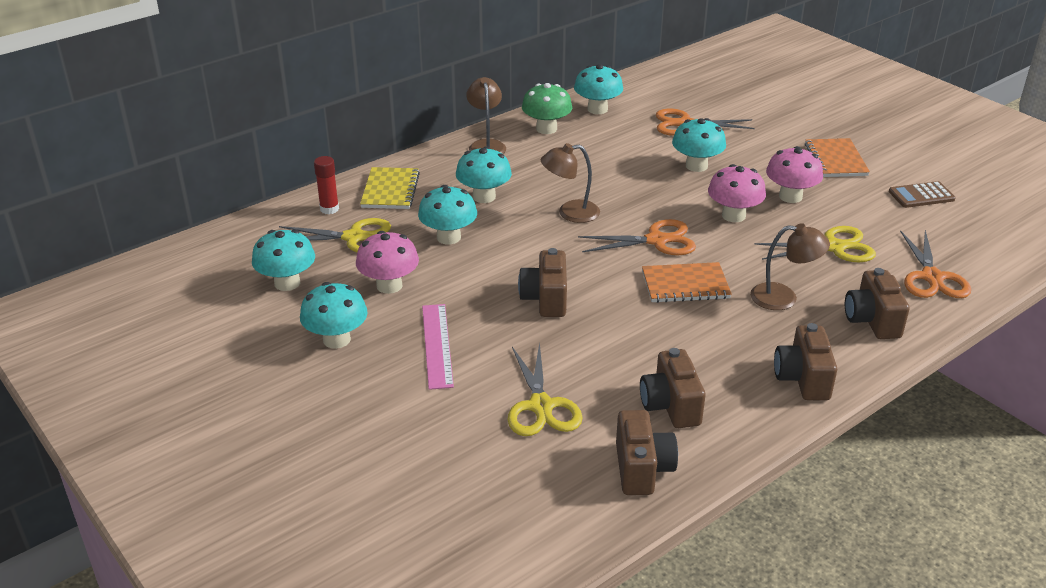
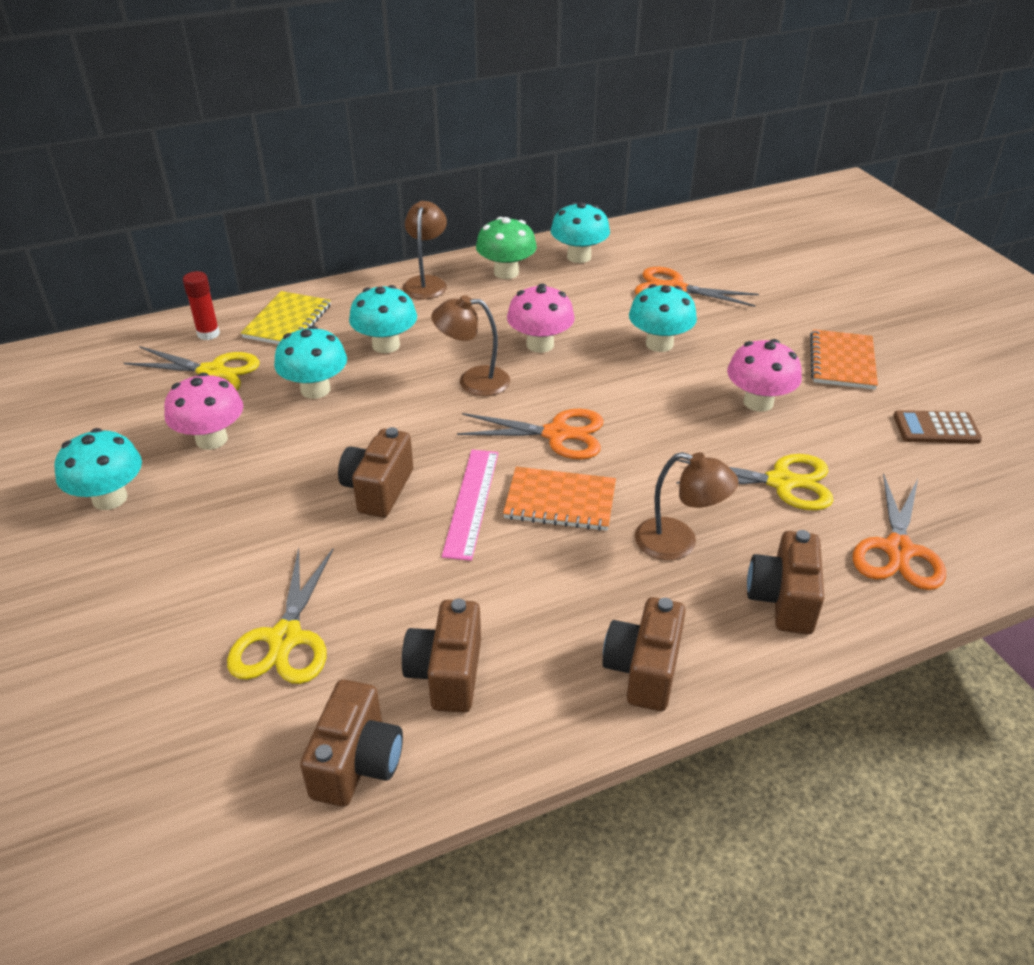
camera: 15 degrees right, 5 degrees up
turquoise mushroom [252,230,315,291] -> none
pink ruler [422,304,454,390] -> pink ruler moved to [442,450,498,561]
pink mushroom [708,164,766,222] -> pink mushroom moved to [507,284,575,353]

